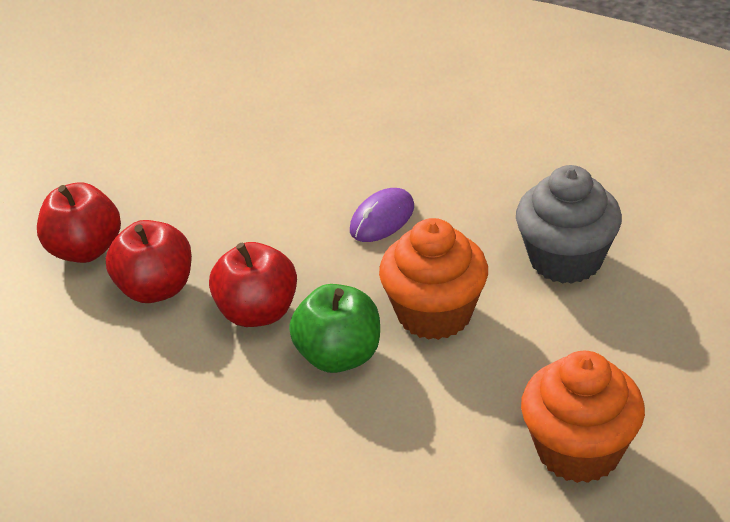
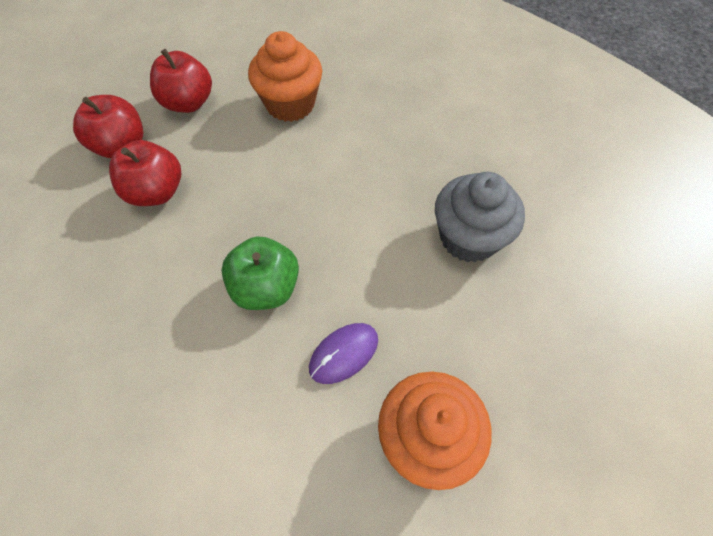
camera: 10 degrees right, 20 degrees up
red apple [209,242,297,327] -> red apple moved to [150,49,212,113]
purple mouse [350,188,414,242] -> purple mouse moved to [309,323,378,384]
orange cupcake [379,218,488,340] -> orange cupcake moved to [248,31,322,122]

